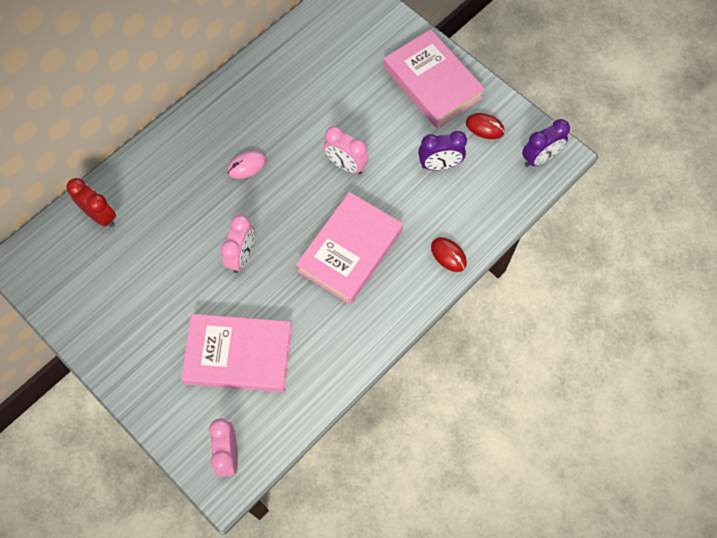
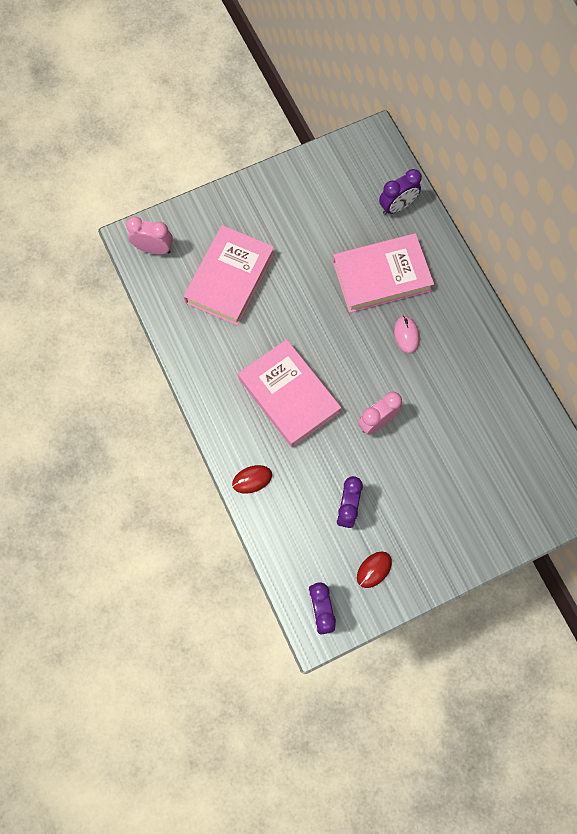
camera: 110 degrees right, 5 degrees up
red clock [67,178,116,227] -> purple clock [379,169,422,215]
pink clock [221,215,254,273] -> none
pink book [383,29,485,128] -> pink book moved to [333,233,434,313]

